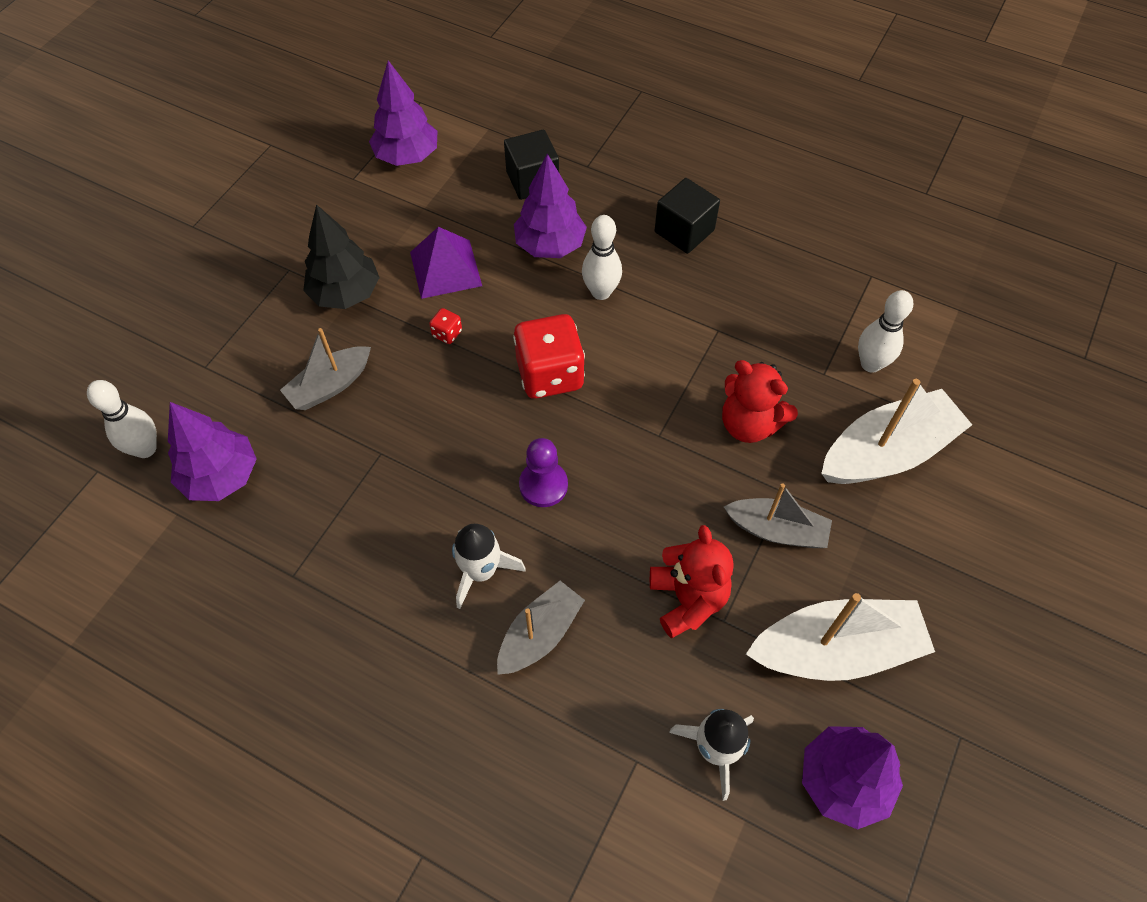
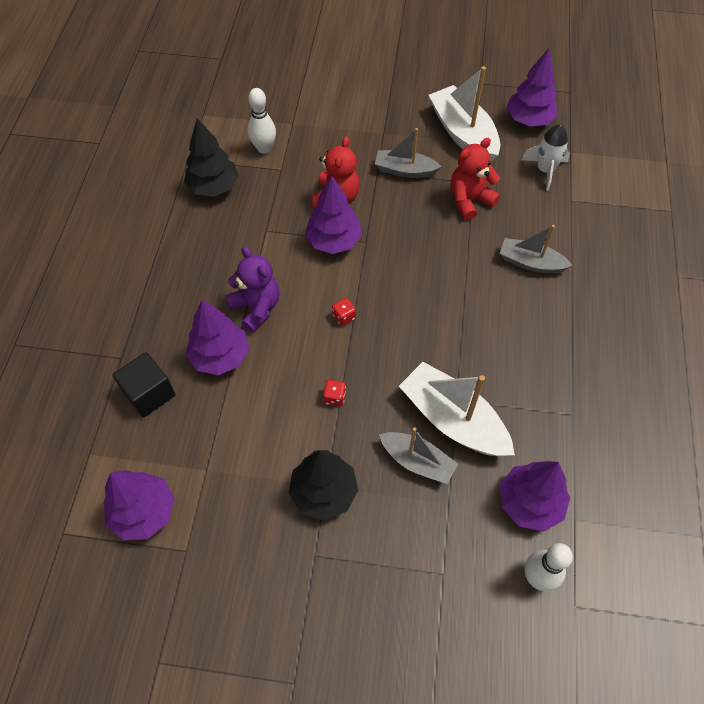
camera: 110 degrees left, 0 degrees up
purple pyramid [410,227,482,299] -> none
white rocket [452,524,525,609] -> none
red dice [513,314,585,399] -> red dice [332,298,356,326], size x0.41
purple pawn [519,438,568,507] -> none
white bowling pin [582,215,622,300] -> purple teddy bear [225,246,280,333]
black cube [654,178,720,254] -> none
grey boat [724,483,832,548] -> grey boat turned 75 degrees counterclockwise [375,128,441,178]
white boat [821,379,972,484] -> white boat moved to [399,362,515,456]
none -> black tree [184,118,239,197]
none -> purple tree [305,175,362,254]

